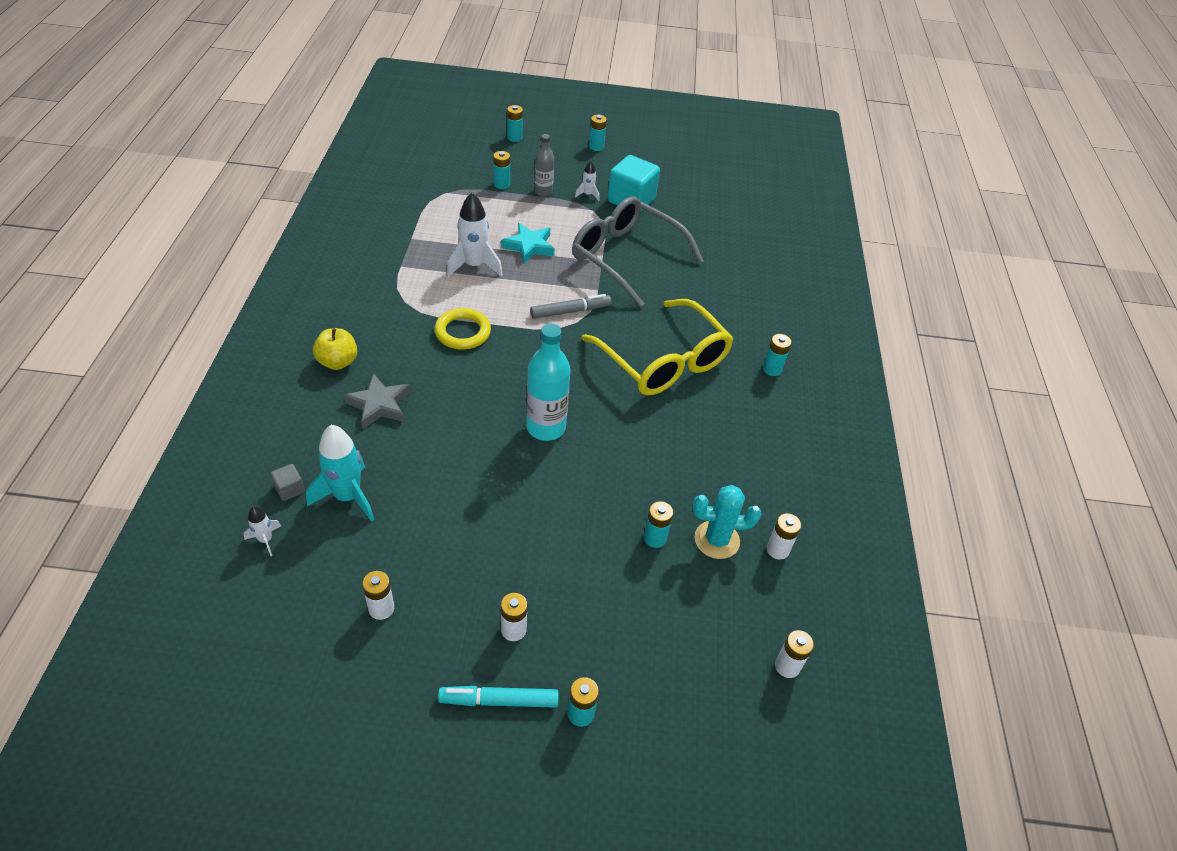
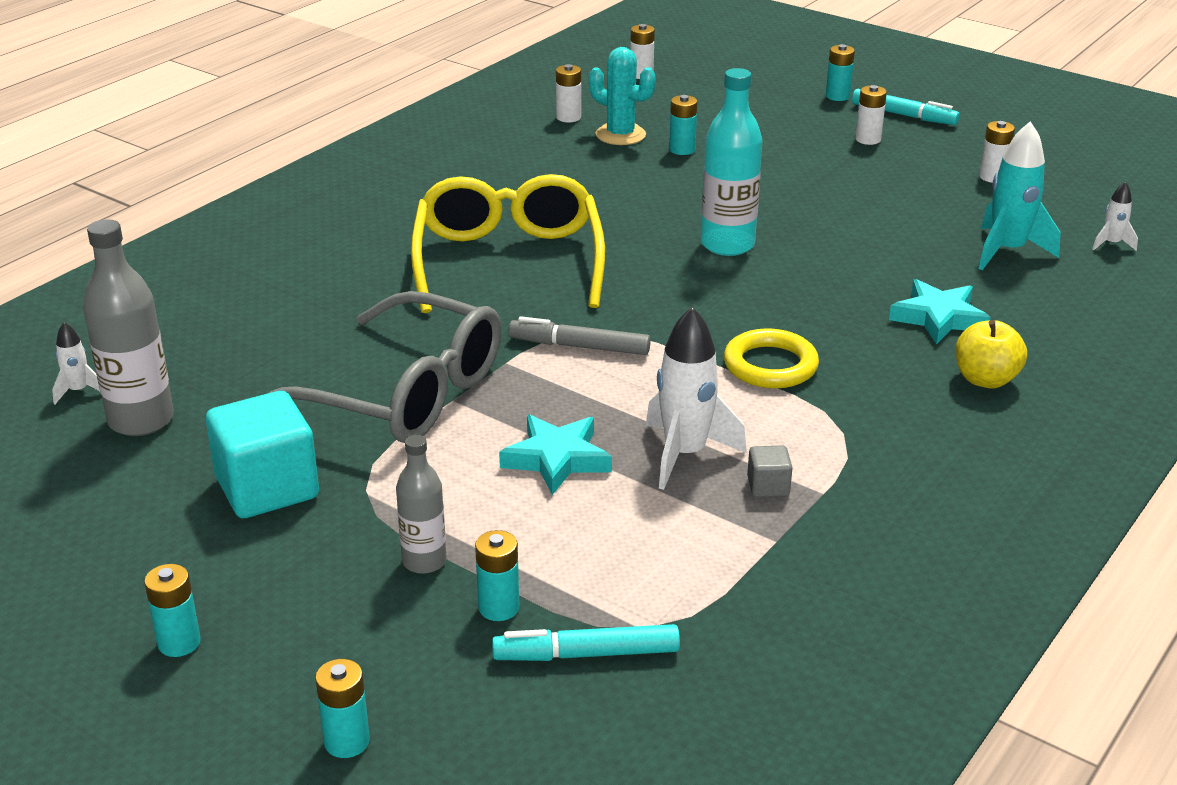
camera: 145 degrees left, 15 degrees down
grey cube [270,464,305,501] -> grey cube moved to [747,445,792,497]
grey star [343,373,410,429] -> turquoise star [889,279,991,344]
grey glasses [572,196,703,307] -> grey glasses turned 45 degrees counterclockwise [267,291,502,443]
white rocket [575,161,599,201] -> white rocket moved to [52,322,100,404]
turquoise battery [763,334,792,376] -> none
none -> grey bottle [83,219,174,436]
none -> turquoise marker [492,624,680,661]

